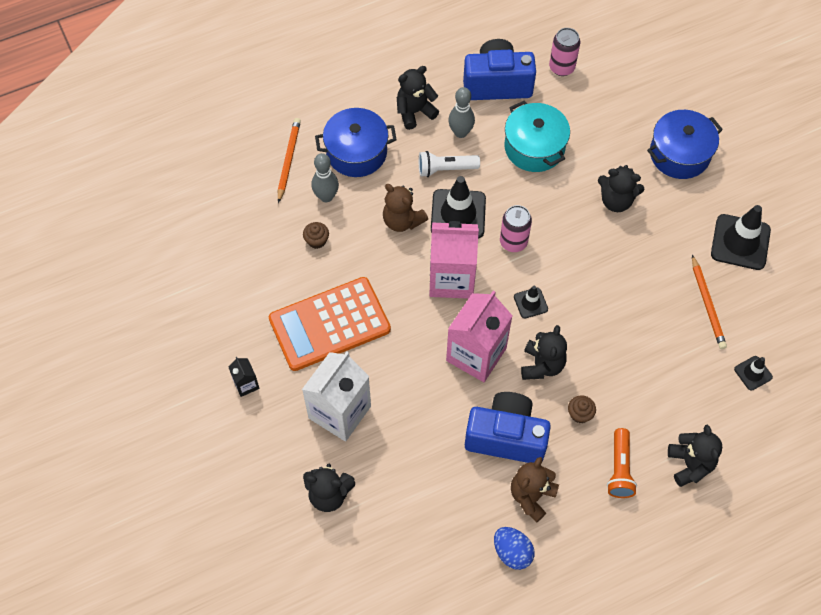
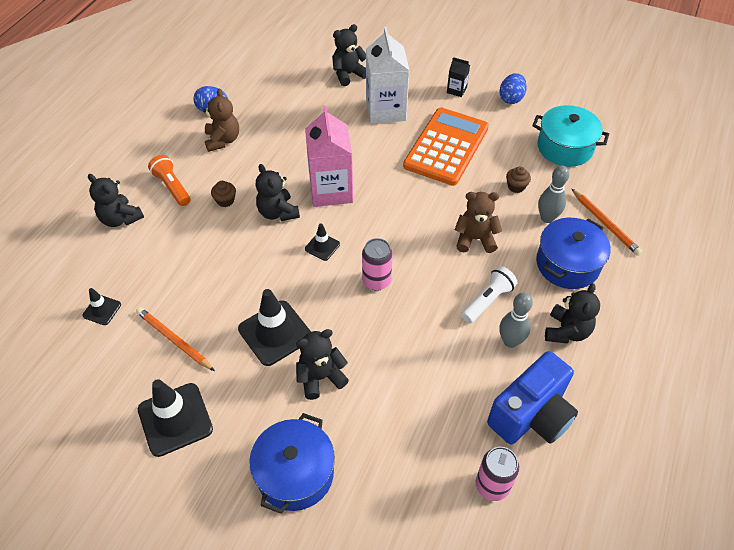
camera: 140 degrees right, 10 degrees down
pink carton [429,221,479,299] -> none
black traffic cone [431,176,486,239] -> black traffic cone moved to [238,289,311,366]
blue camera [465,392,551,463] -> none
turquoise pot [504,101,570,172] -> turquoise pot moved to [532,105,609,167]
none -> blue egg [500,73,527,104]

